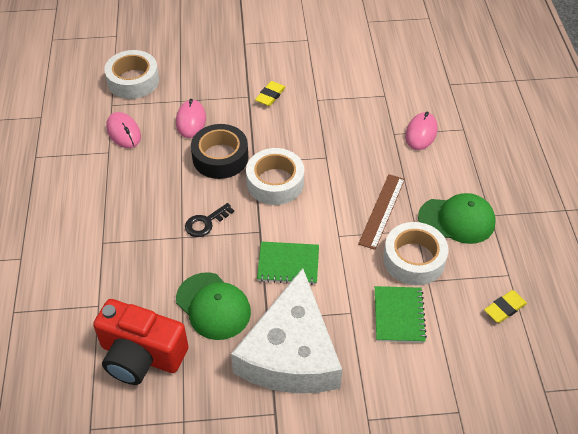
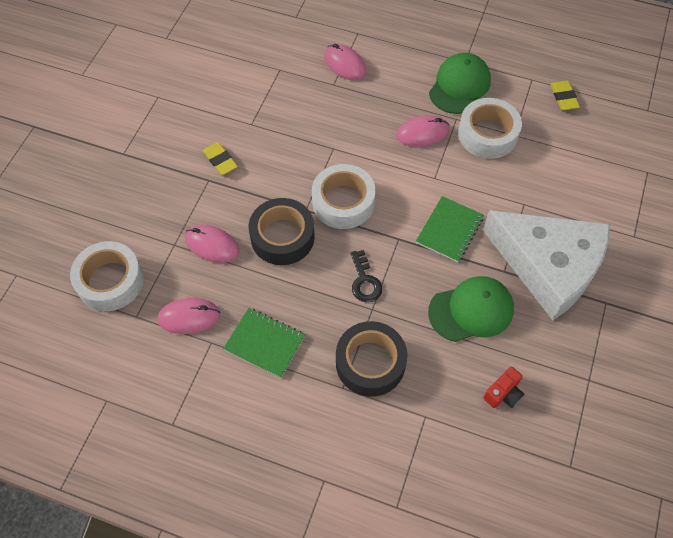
camera: 65 degrees left, 10 degrees up
red camera [93,299,189,385] -> red camera [483,367,524,408], size x0.43
brown ruler [358,174,405,250] -> pink mouse [396,115,450,147]
green notebook [375,286,427,343] -> green notebook moved to [223,308,305,378]
none -> black tape [336,321,407,397]

